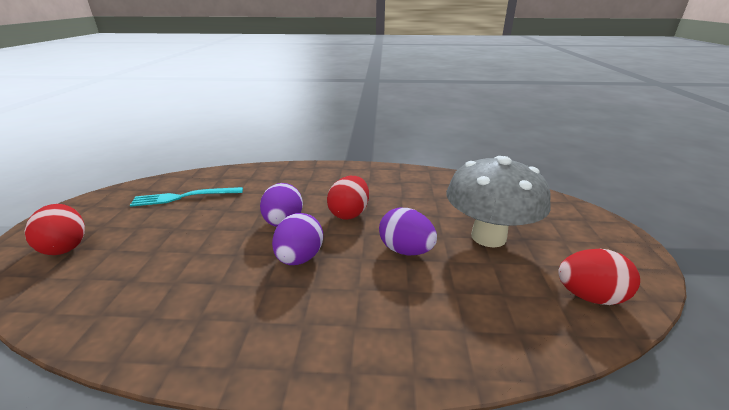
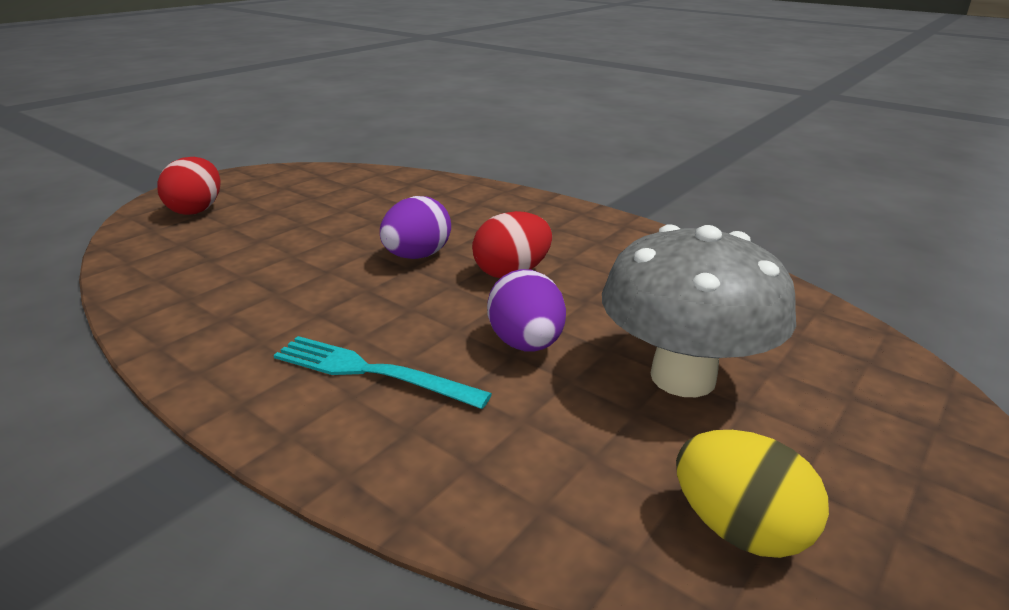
camera: 35 degrees right, 0 degrees up
turquoise fork [130,187,243,207] -> turquoise fork moved to [274,336,492,409]
purple egg [272,213,323,265] -> none
red egg [558,249,640,305] -> yellow egg [676,430,829,558]

